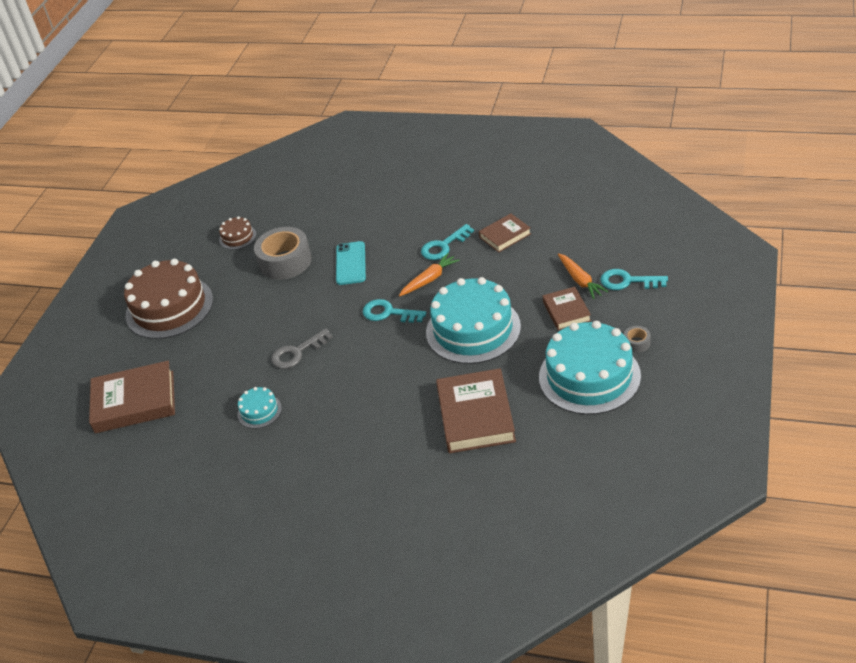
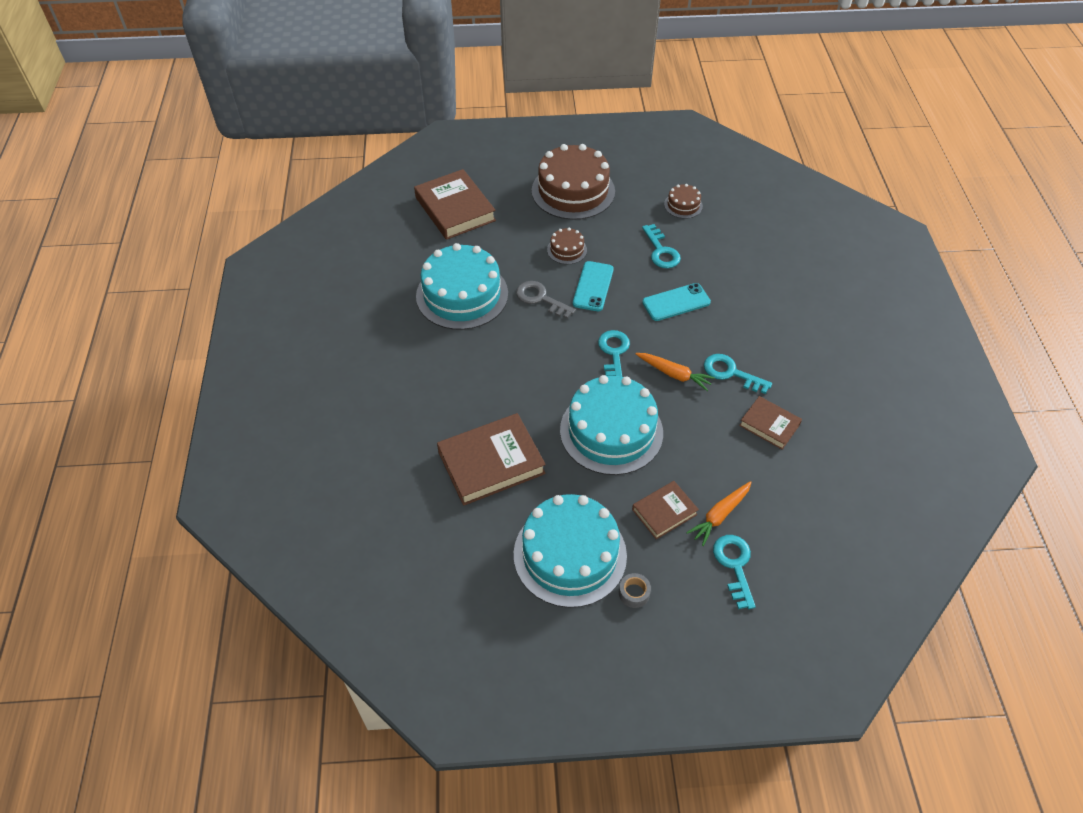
camera: 65 degrees right, 10 degrees up
turquoise cake [237,387,282,429] -> turquoise cake [416,243,508,330], size x2.21
grey tape [254,227,312,280] -> turquoise key [642,224,681,268]
none -> brown cake [547,228,587,264]
none -> turquoise phone [573,261,614,311]

